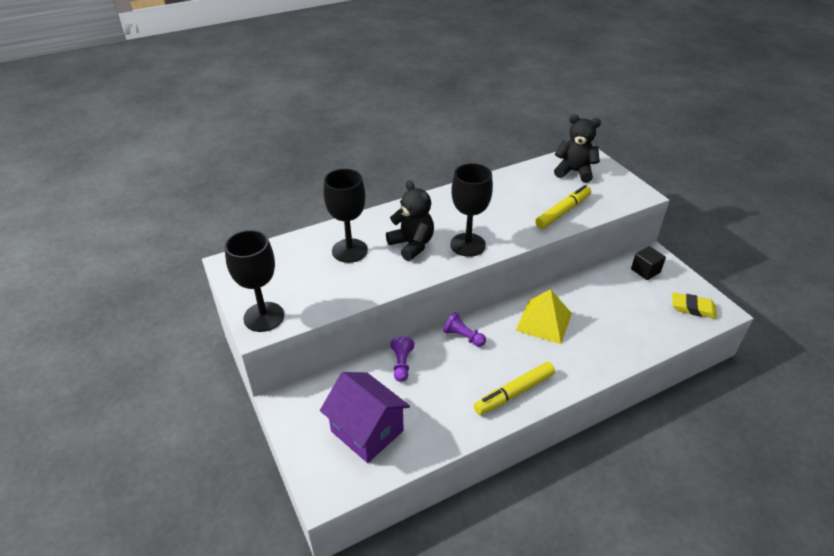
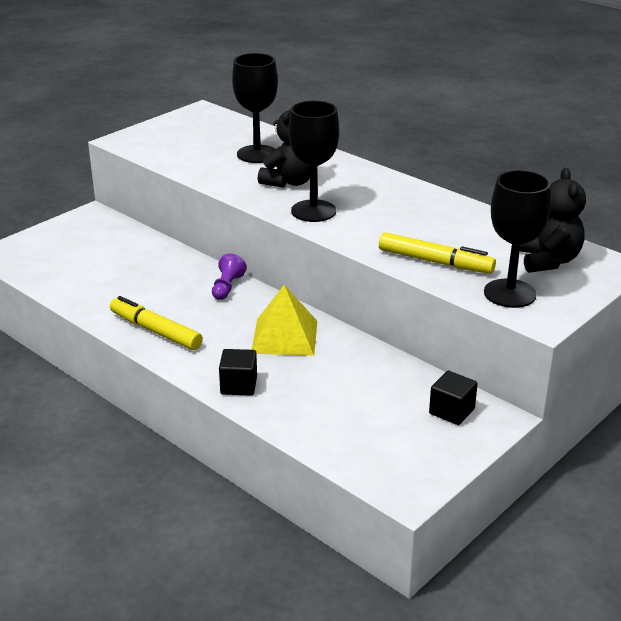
camera: 70 degrees right, 10 degrees down
black goblet [224,230,284,332] -> black goblet moved to [484,170,551,308]
purple house [320,372,410,463] -> none
purple pawn [390,337,414,382] -> none
yellow eraser [672,292,717,319] -> none
none -> black cube [219,349,257,396]

